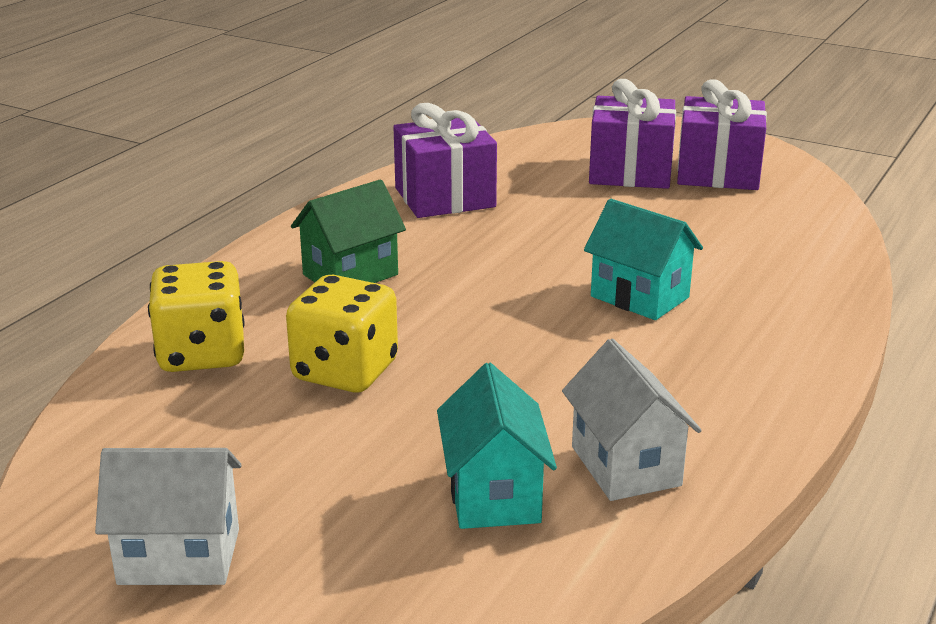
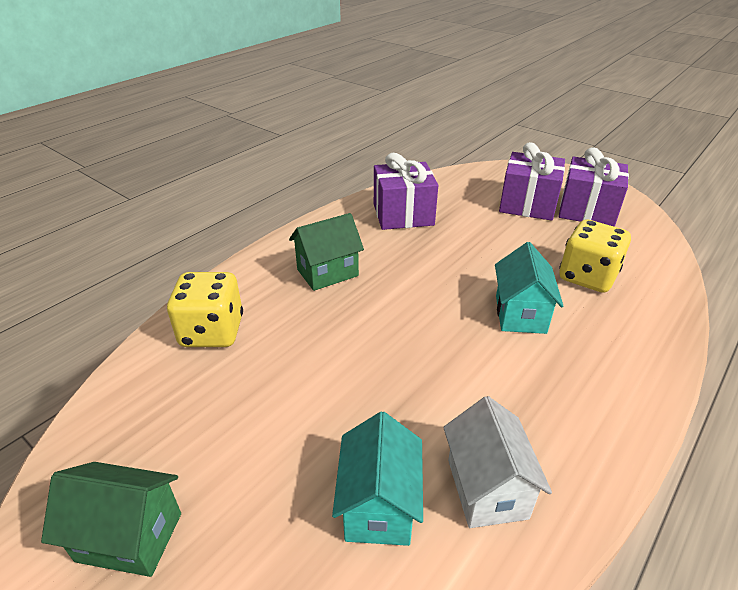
camera: 10 degrees right, 10 degrees up
white house [95,448,242,585] -> green house [41,462,181,577]
yellow dice [286,275,398,393] -> yellow dice moved to [559,220,631,293]
turquoise house [584,199,703,320] -> turquoise house turned 45 degrees clockwise [495,242,563,334]

